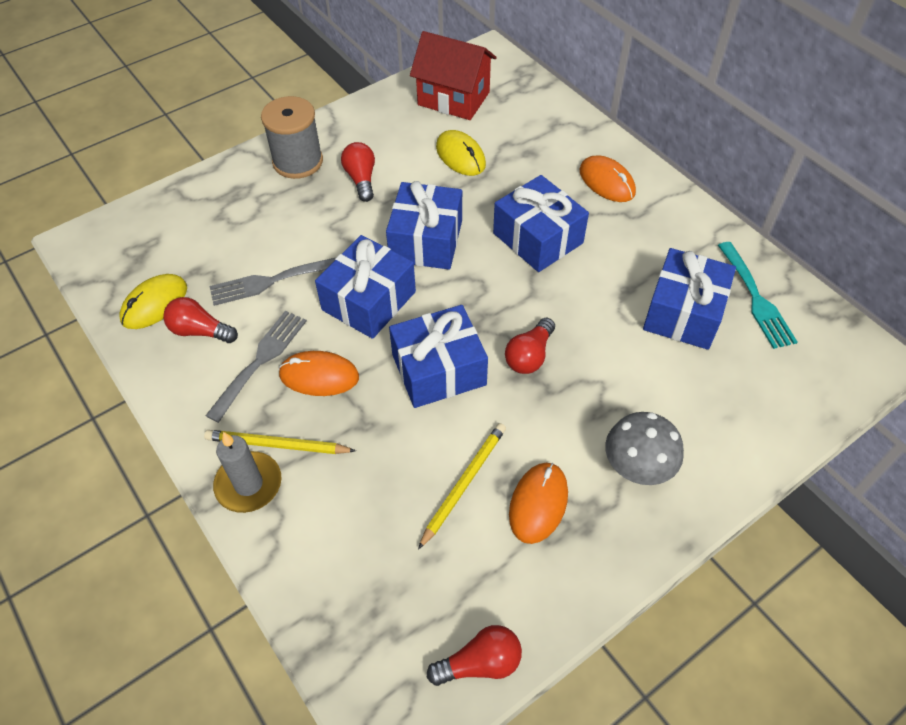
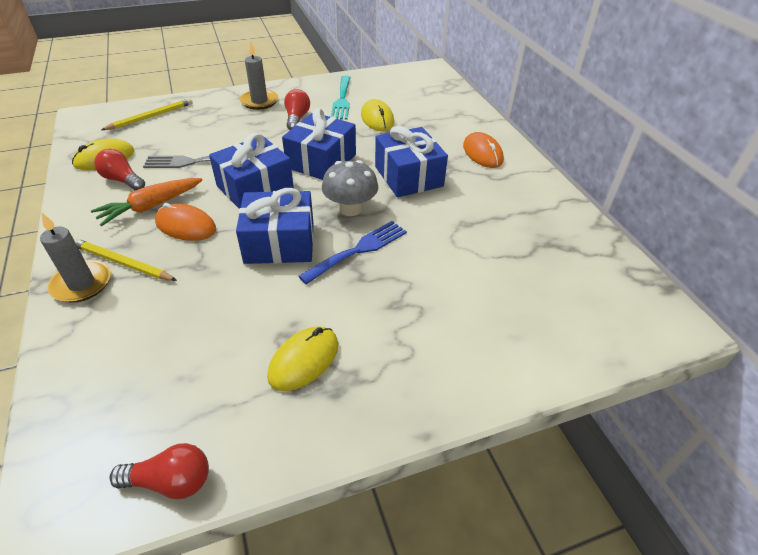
camera: 15 degrees right, 10 degrees down
grey fork [206,311,307,423] -> orange carrot [91,178,203,226]
grey spool [261,96,323,179] -> grey candle [240,41,278,110]
red house [410,31,497,120] -> none
yellow pencil [418,423,506,550] -> yellow pencil moved to [101,98,193,130]
red light bulb [505,318,555,374] -> blue fork [298,221,407,284]
orange mouse [509,463,568,544] -> yellow mouse [267,326,338,391]
grey mushroom [605,412,684,485] -> grey mushroom moved to [322,160,378,216]
blue gift [643,248,736,350] -> none
turquoise fork [718,242,797,349] -> turquoise fork moved to [331,76,351,120]

